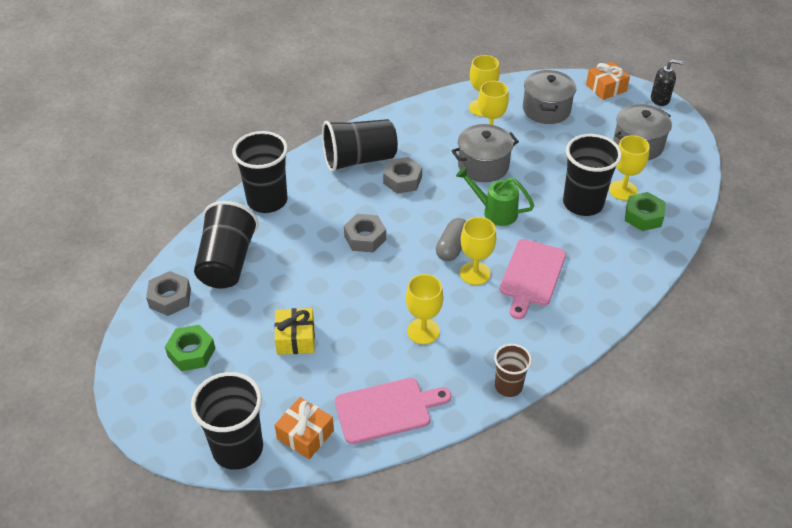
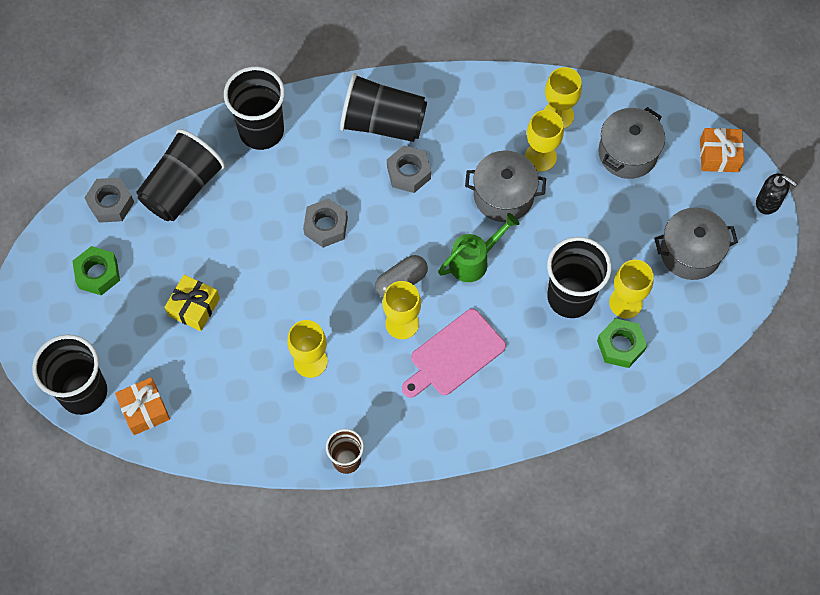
camera: 30 degrees right, 20 degrees up
pink cutting board [335,378,451,444] -> none
green watering can [456,167,534,226] -> green watering can turned 90 degrees clockwise [438,213,519,282]

